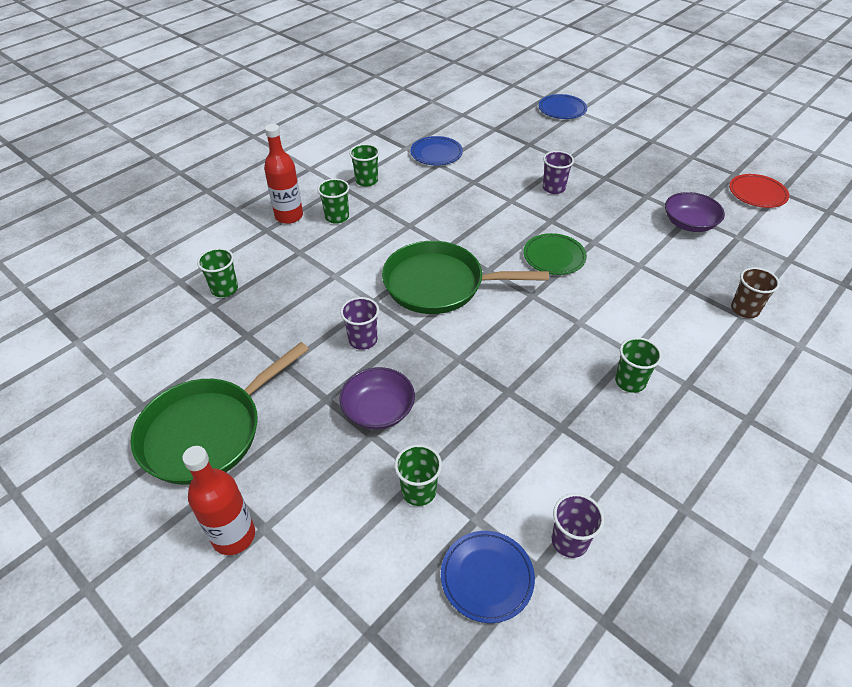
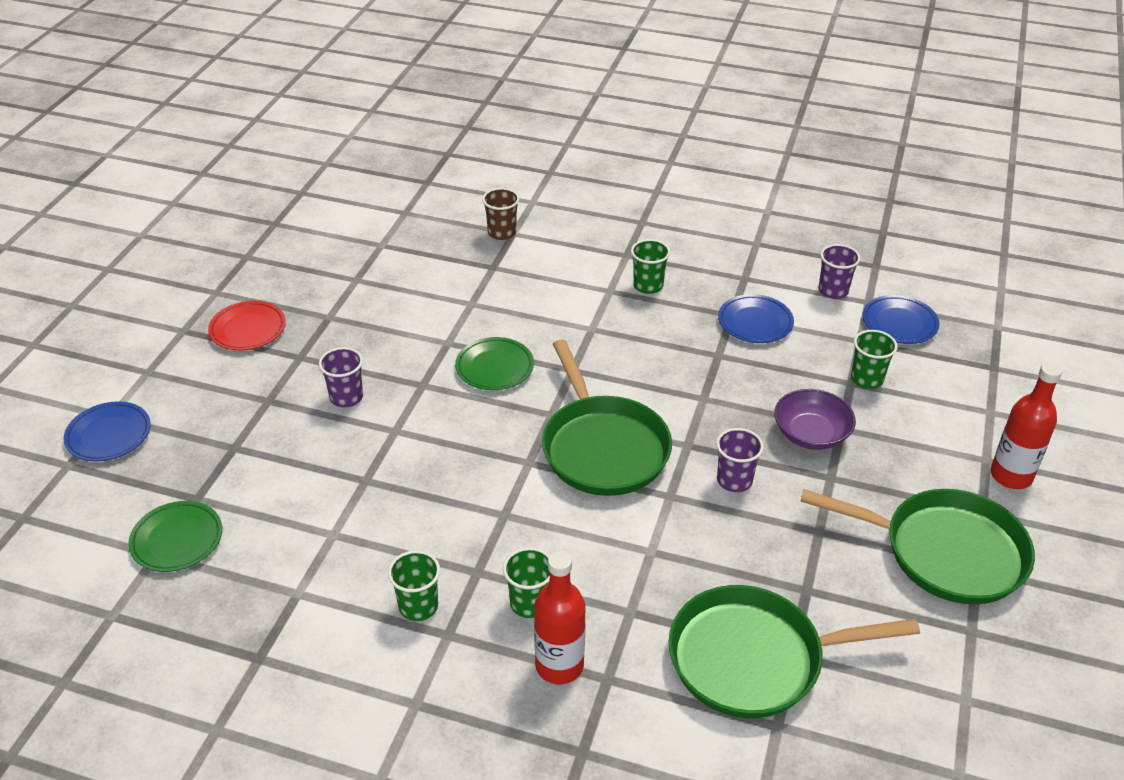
camera: 115 degrees left, 5 degrees down
green cup [197,248,238,297] -> green pan [669,585,920,718]
blue plate [410,136,463,165] -> blue plate moved to [718,294,794,343]
purple bowl [665,192,725,232] -> none
red plate [729,174,789,208] -> red plate moved to [208,301,286,350]
none -> green plate [128,501,222,572]

